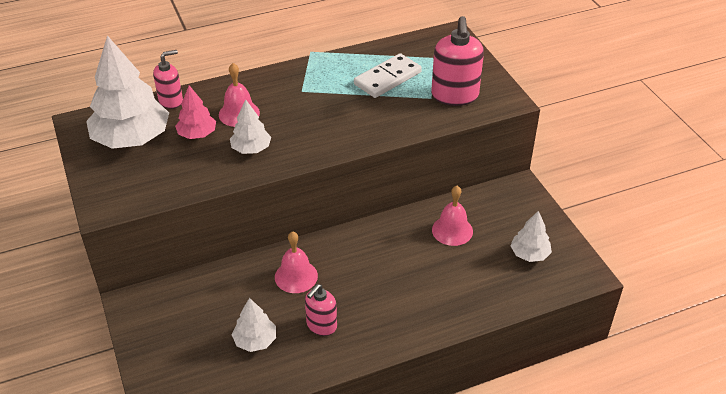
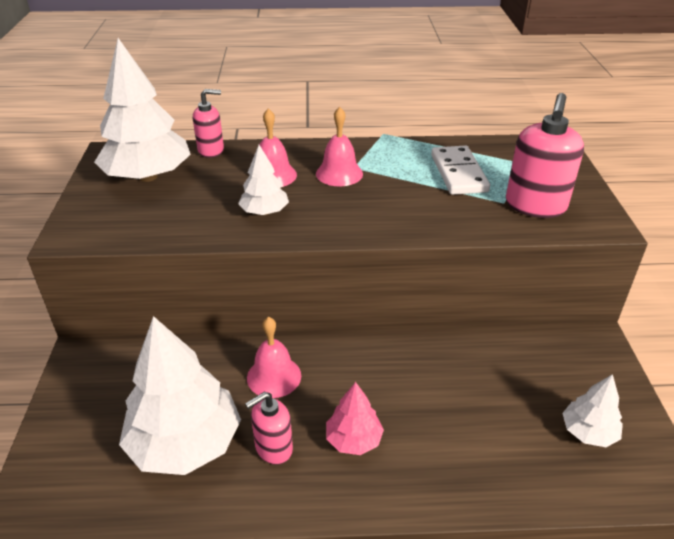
camera: 20 degrees right, 5 degrees down
pink tree [175,85,216,139] -> pink tree moved to [326,382,384,455]
white tree [232,298,276,352] -> white tree [119,316,241,475], size x1.98
white domino [354,53,422,98] -> white domino turned 75 degrees counterclockwise [431,145,490,195]
pink bell [432,186,473,246] -> pink bell moved to [316,107,363,186]

